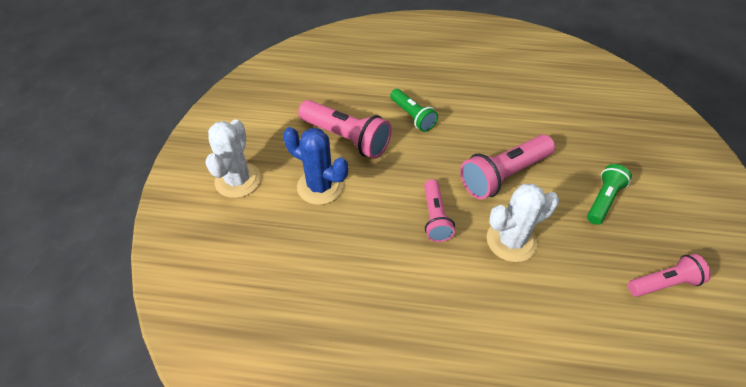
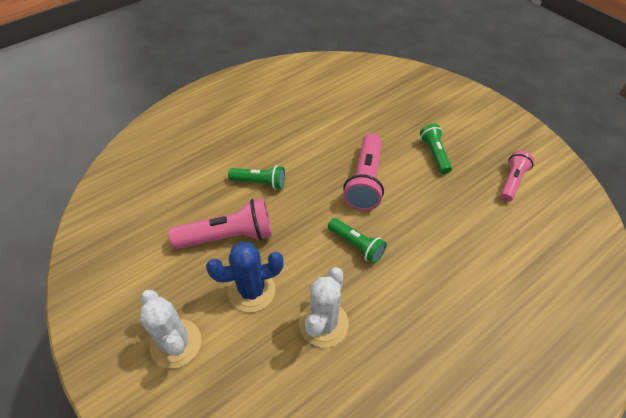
camera: 45 degrees left, 0 degrees up
pink flashlight [424,179,455,242] -> green flashlight [328,218,387,264]
white cactus [487,184,559,262] -> white cactus moved to [299,267,349,347]

